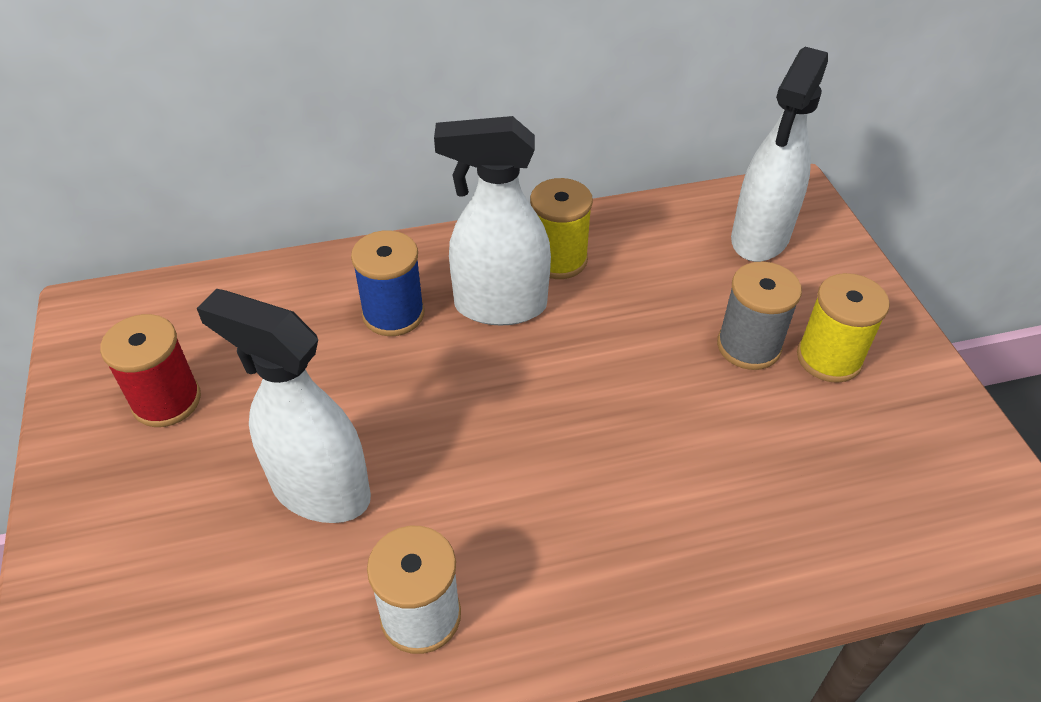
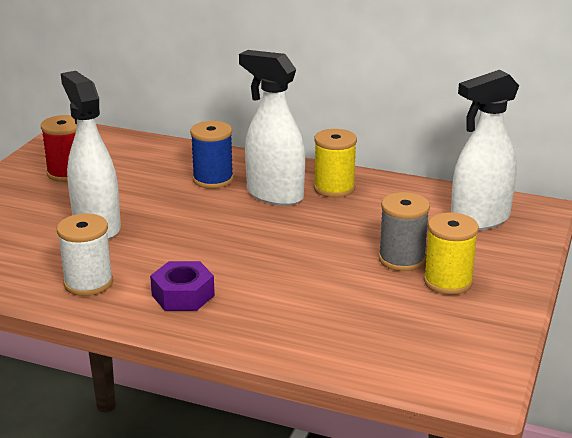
camera: 35 degrees right, 20 degrees down
none -> purple nut [150,261,215,311]

